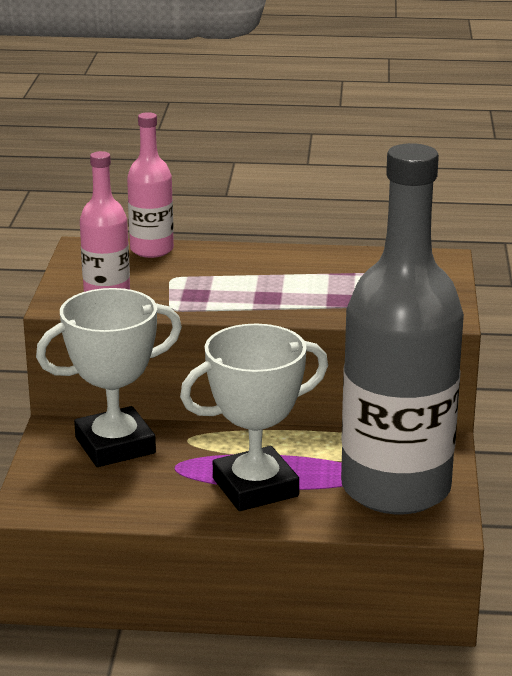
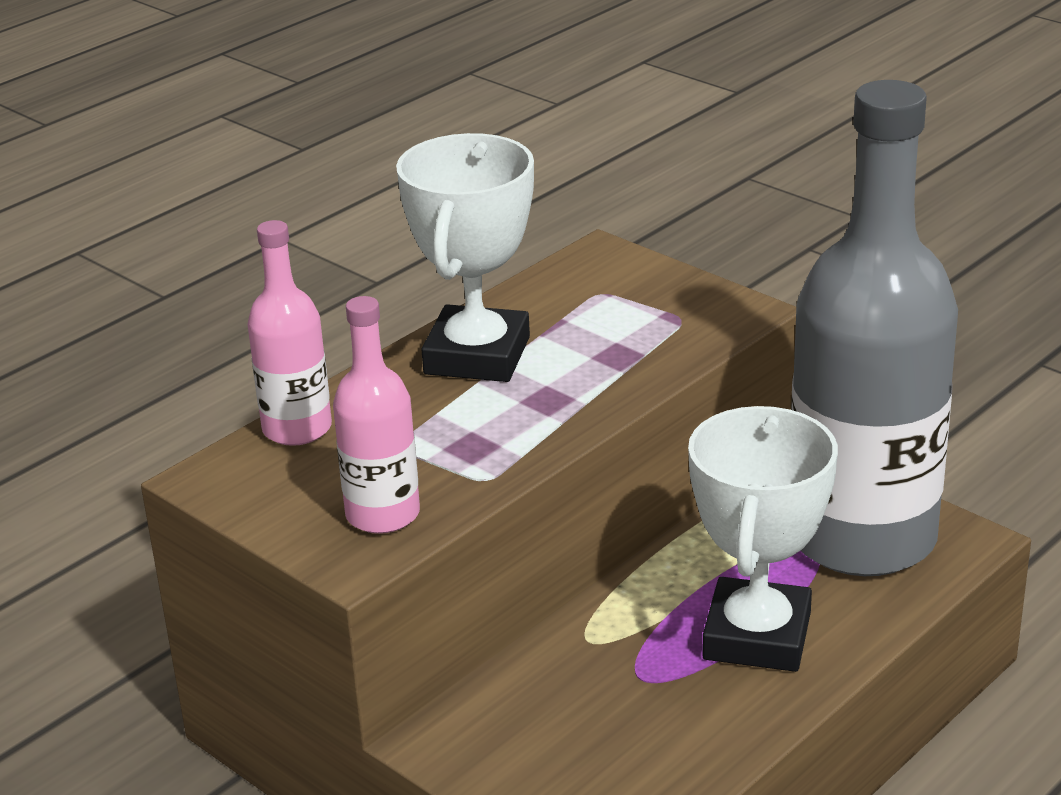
camera: 50 degrees left, 5 degrees up
white trophy [36,288,182,467] -> white trophy moved to [396,133,534,382]

